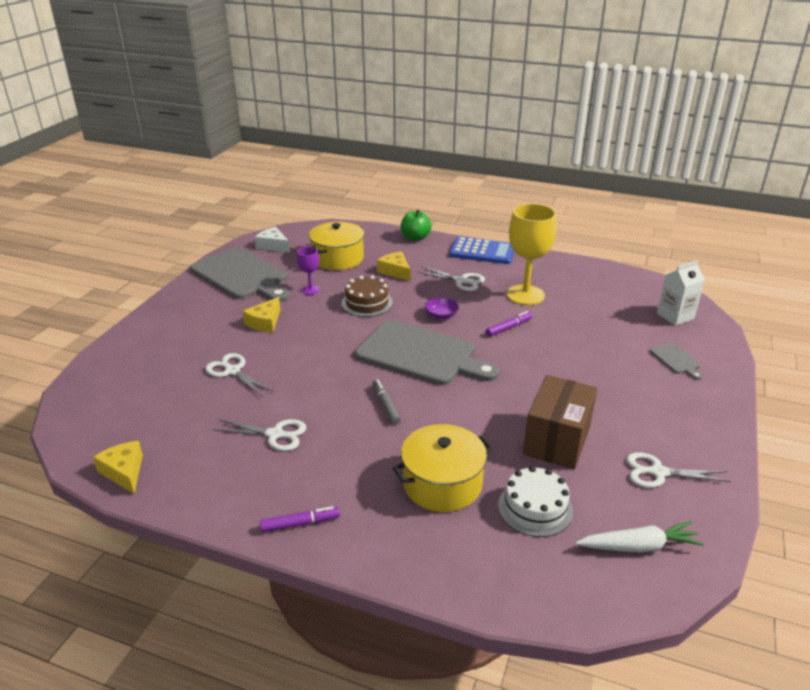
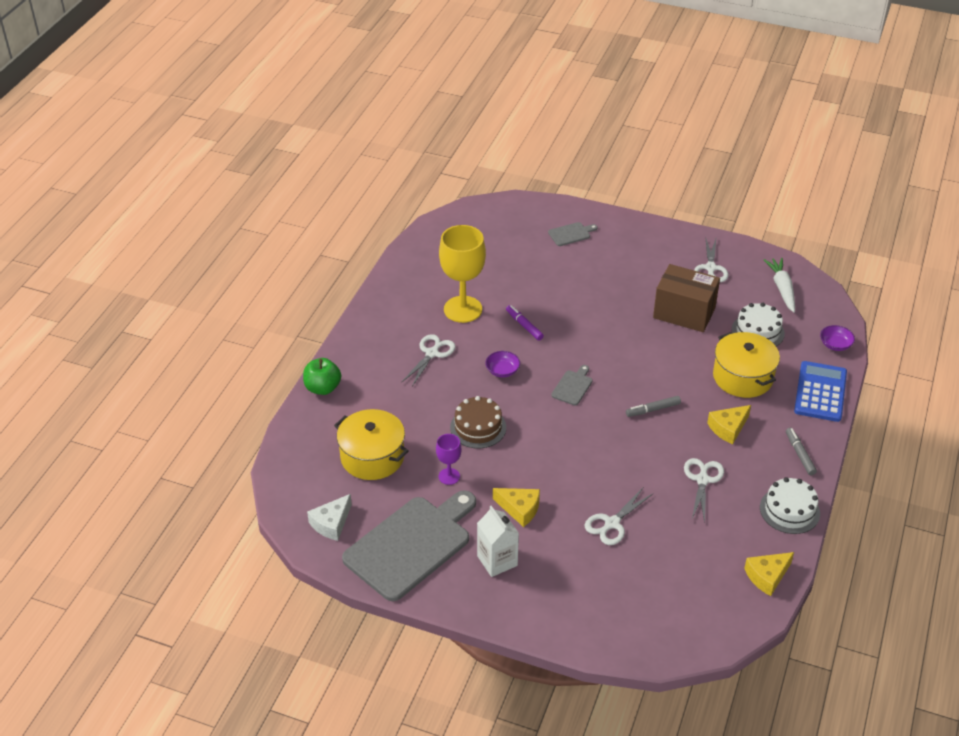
camera: 90 degrees left, 10 degrees up
purple marker [260,506,340,532] -> grey marker [786,428,817,475]
grey cutting board [355,320,499,385] -> grey cutting board [551,365,593,405], size x0.41
yellow cheese [377,251,411,282] -> yellow cheese moved to [707,405,751,444]
blue calculator [449,237,514,264] -> blue calculator moved to [794,361,847,422]
white carton [657,260,705,326] -> white carton moved to [477,506,519,577]
none -> white cake [760,477,820,534]
none -> purple bowl [820,325,855,351]

